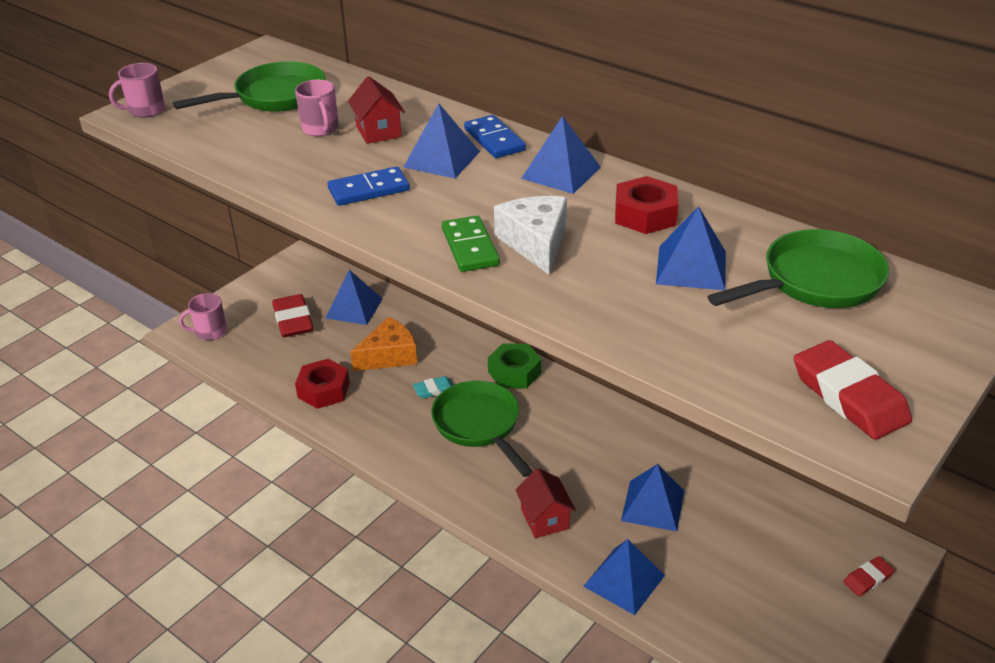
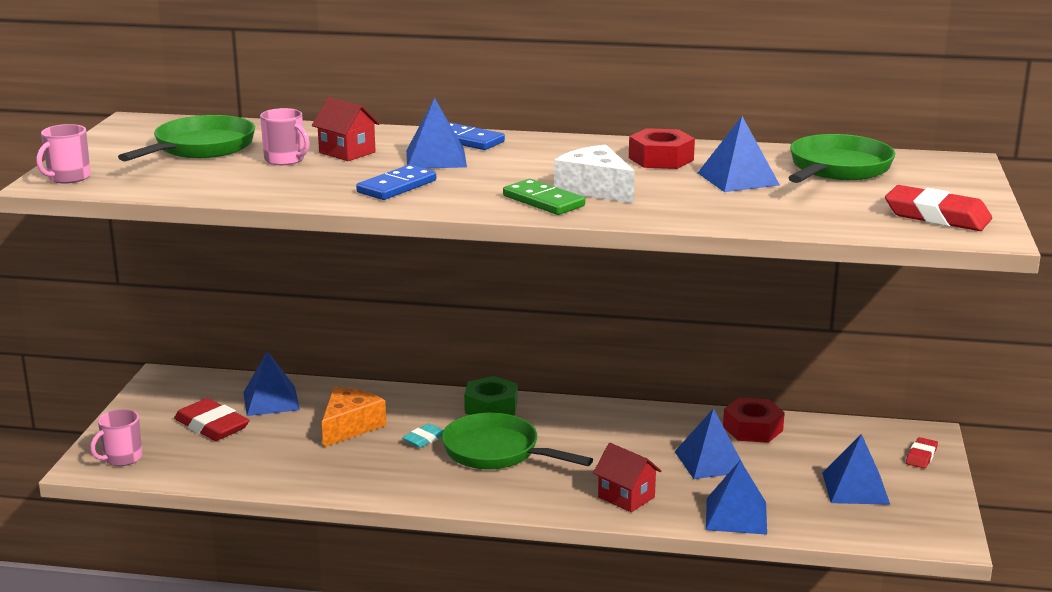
camera: 30 degrees left, 15 degrees down
red nut [295,359,350,409] -> red nut moved to [723,398,785,443]
blue pyramid [521,116,601,194] -> blue pyramid moved to [822,434,890,505]

